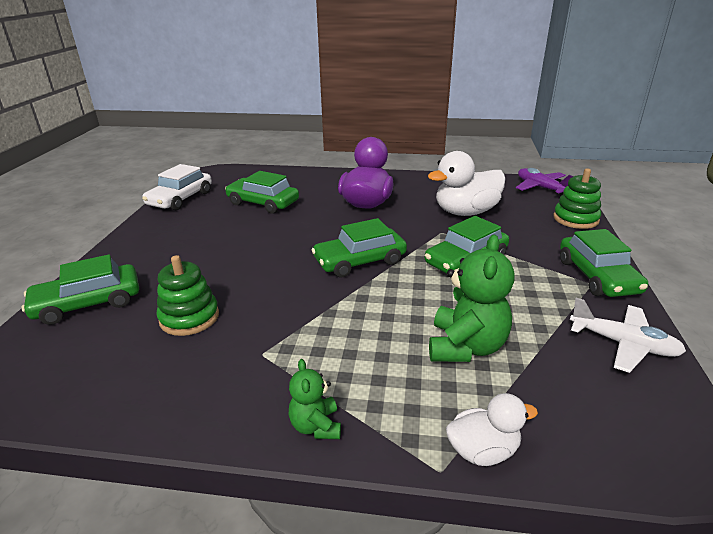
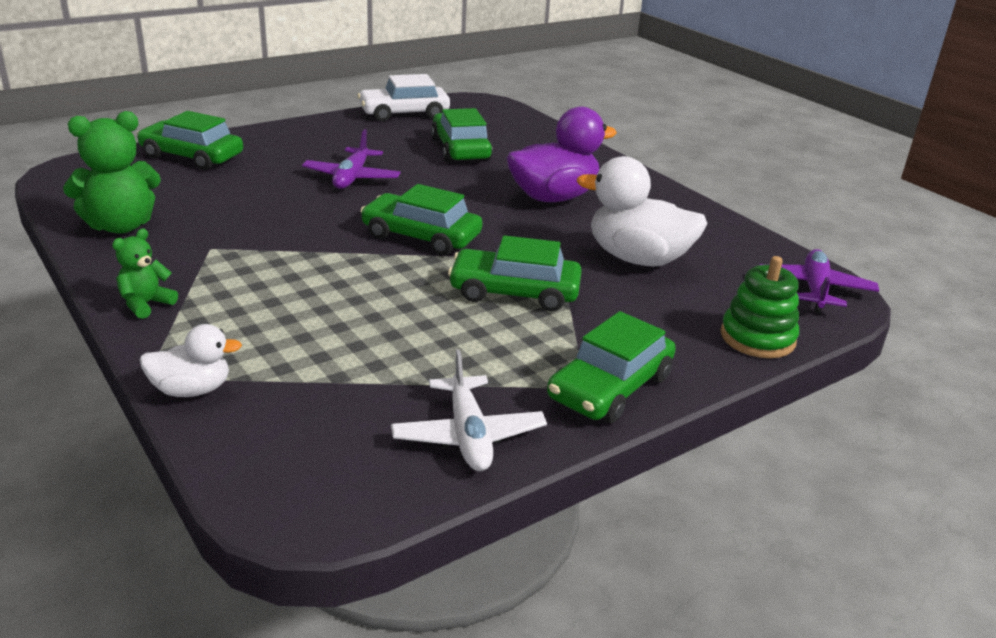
camera: 45 degrees right, 0 degrees up
green stacking toy [157,255,219,336] -> none
green teddy bear [429,234,515,362] -> green teddy bear moved to [63,111,161,234]
white duck [446,393,538,466] -> white duck turned 45 degrees counterclockwise [140,324,242,397]
none -> purple plane [302,129,401,189]

